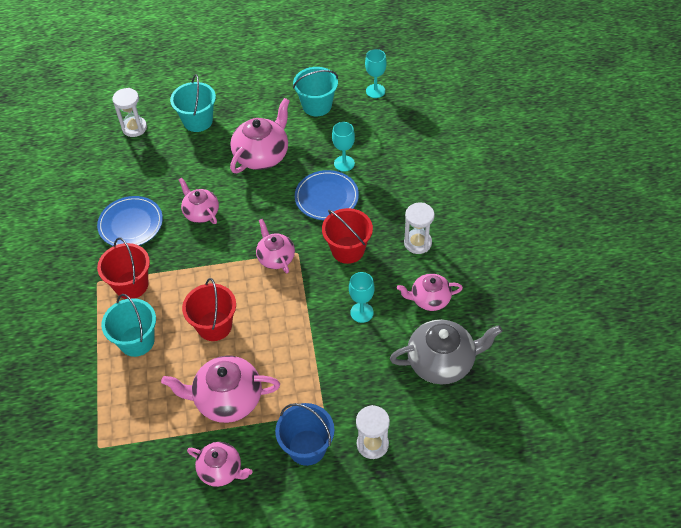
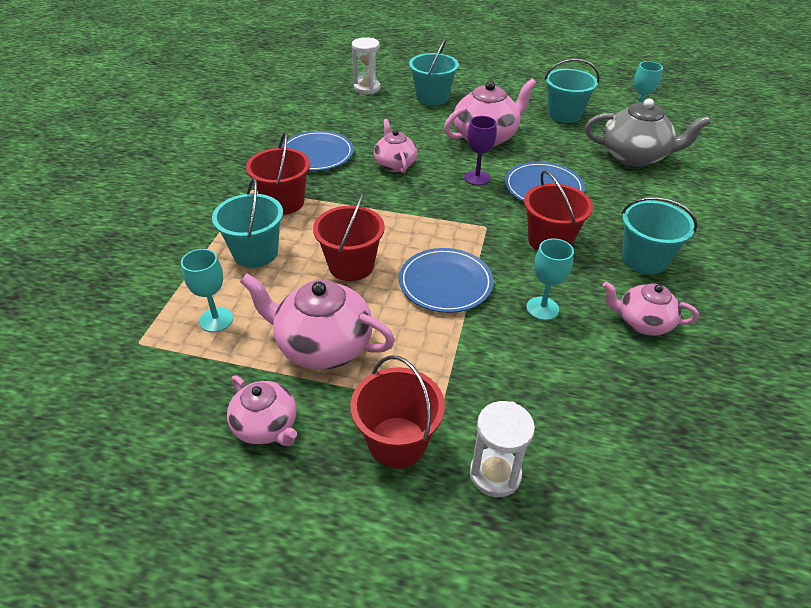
camera: 20 degrees right, 10 degrees down
pink teapot [256,219,295,273] -> none
blue bucket [275,403,334,466] -> red bucket [350,356,445,468]
turquoise goblet [332,122,355,172] -> turquoise goblet moved to [181,249,233,332]
grey teapot [390,319,503,384] -> grey teapot moved to [585,99,710,167]
white hourglass [404,203,435,254] -> turquoise bucket [621,197,697,274]
none -> blue plate [399,248,494,313]
none -> purple goblet [464,116,497,186]

